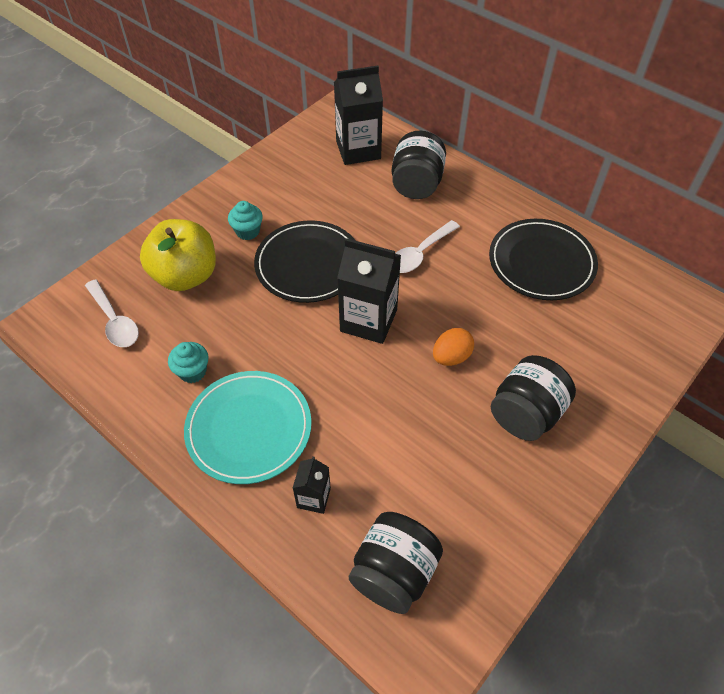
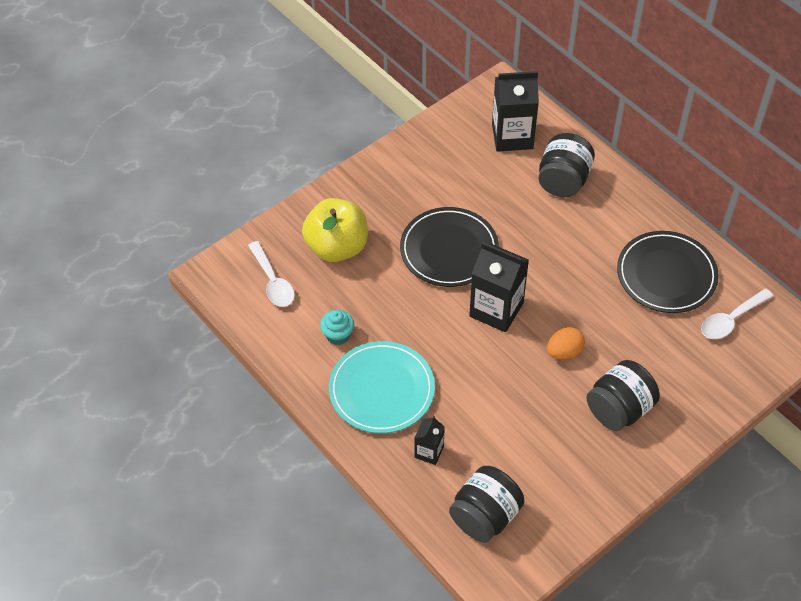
camera: 10 degrees right, 0 degrees up
turquoise cupcake [228,201,263,240] -> none
white spoon [395,220,460,273] -> white spoon moved to [701,289,774,339]

